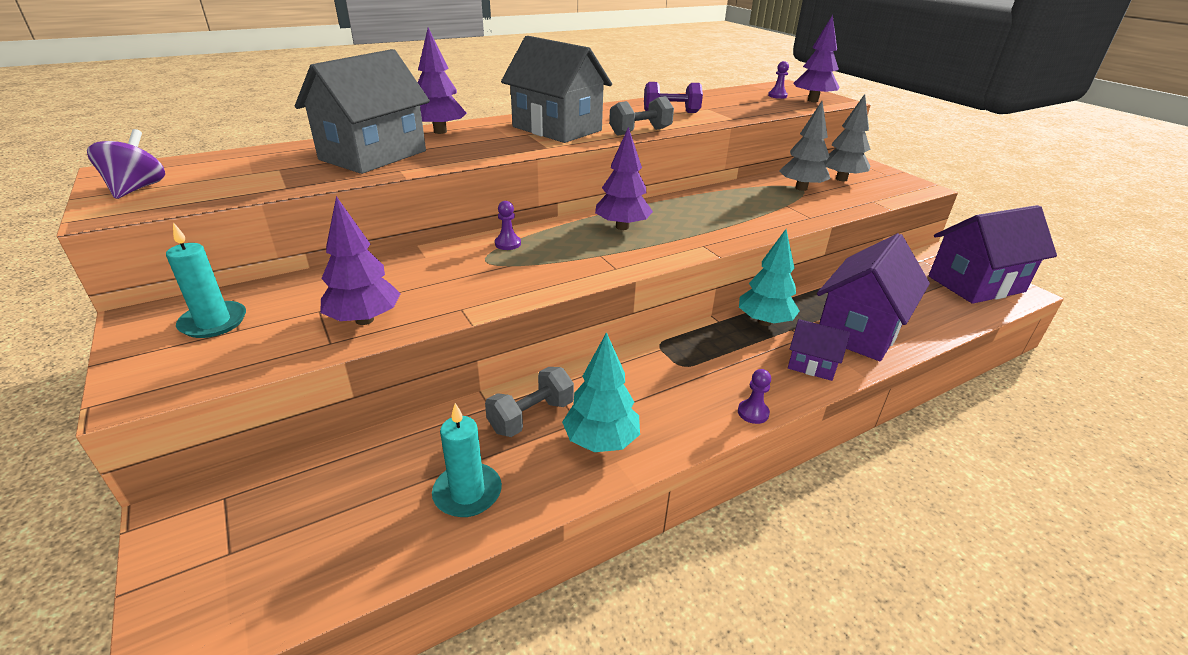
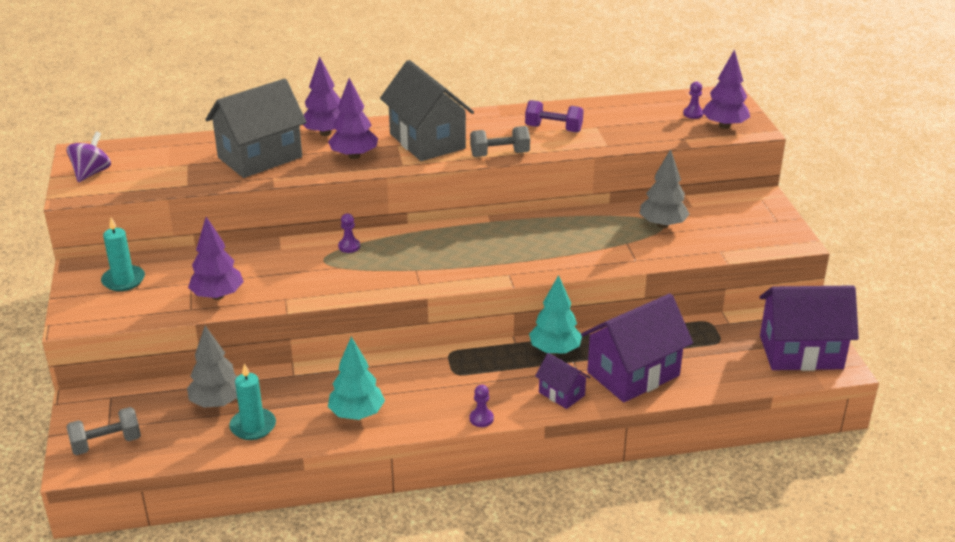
camera: 20 degrees right, 0 degrees up
grey dumbbell [485,367,574,437] -> grey dumbbell moved to [66,407,141,455]
purple tree [595,127,653,230] -> purple tree moved to [328,78,378,159]
grey tree [823,94,871,181] -> grey tree moved to [187,326,237,408]

